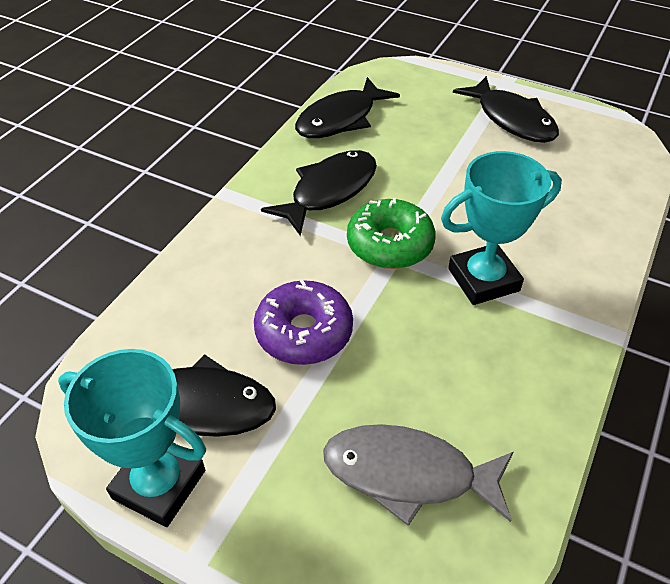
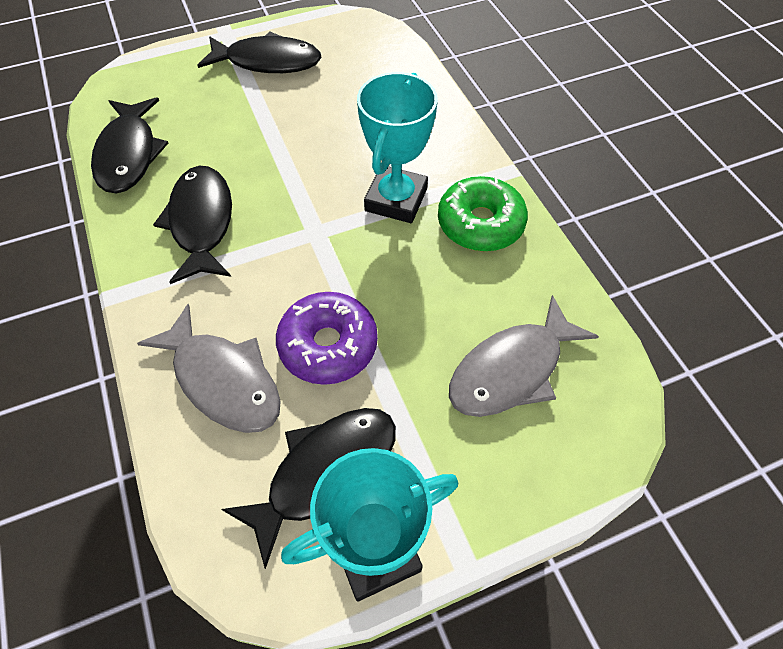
camera: 50 degrees left, 10 degrees up
green donut [347,198,436,269] -> green donut moved to [438,176,528,252]
none -> grey fish [137,304,281,433]

